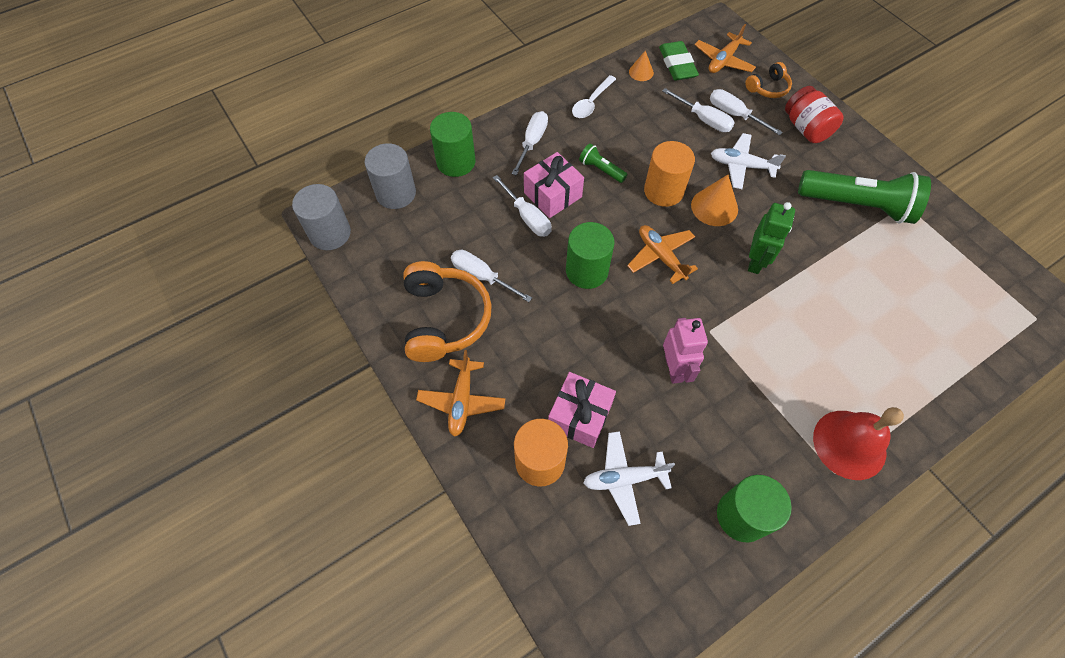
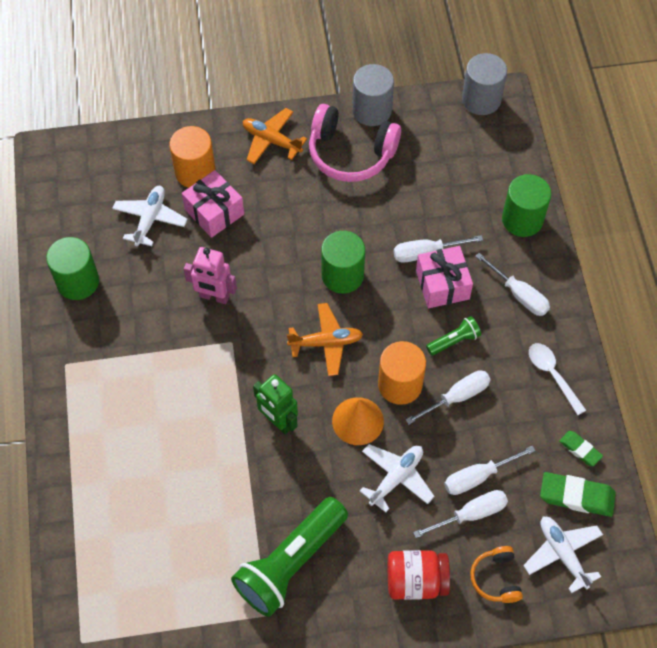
camera: 115 degrees right, 0 degrees up
grey cylinder [365,143,416,209] -> grey cylinder moved to [352,64,394,126]
orange headphones [403,261,492,362] -> pink headphones [309,104,401,182]
white screwdriver [451,250,532,302] -> white screwdriver moved to [406,370,491,425]
orange cone [629,50,654,81] -> green eraser [559,431,603,466]
orange plane [695,24,756,73] -> white plane [523,517,603,593]
red bell [813,407,904,480] -> none

